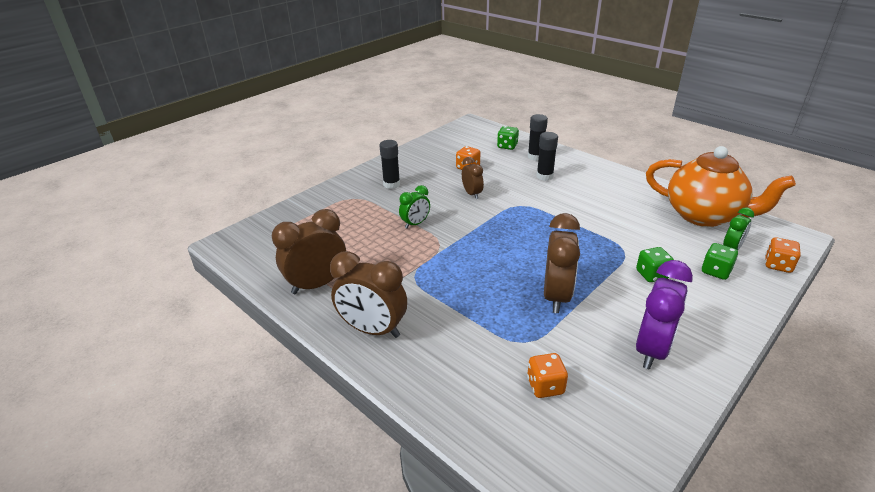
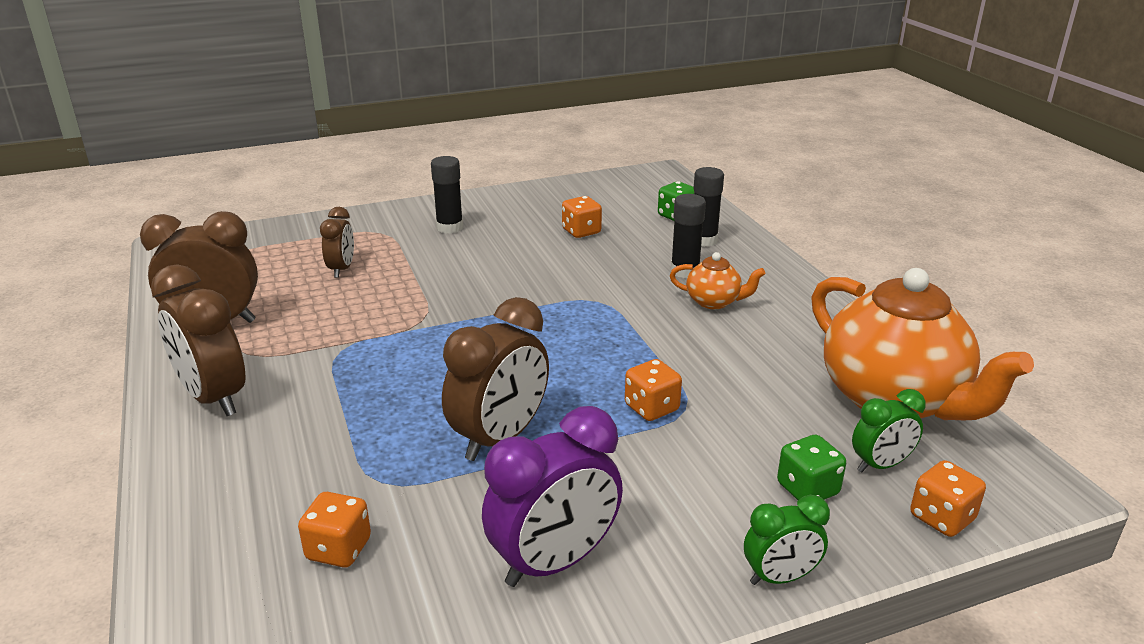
camera: 25 degrees right, 5 degrees down
green clock [399,185,430,229] -> green clock moved to [744,495,830,585]
brown clock [462,157,484,199] -> brown clock moved to [320,207,354,278]
green dice [636,247,674,282] -> none
none -> orange dice [625,359,682,421]
none -> orange teapot [670,252,765,309]

